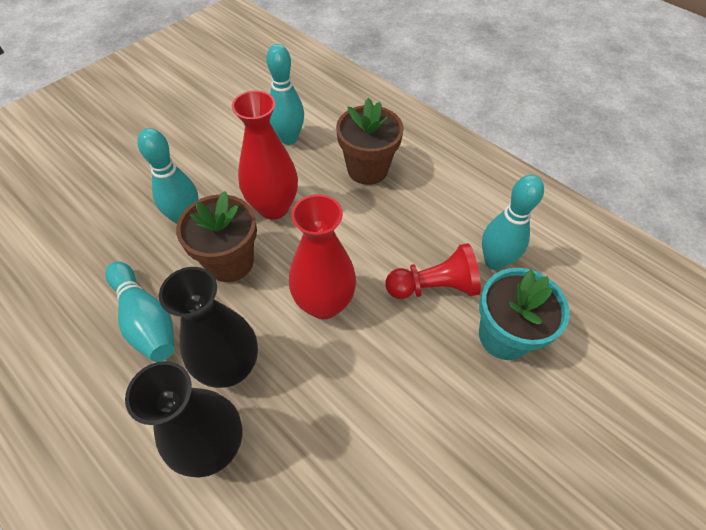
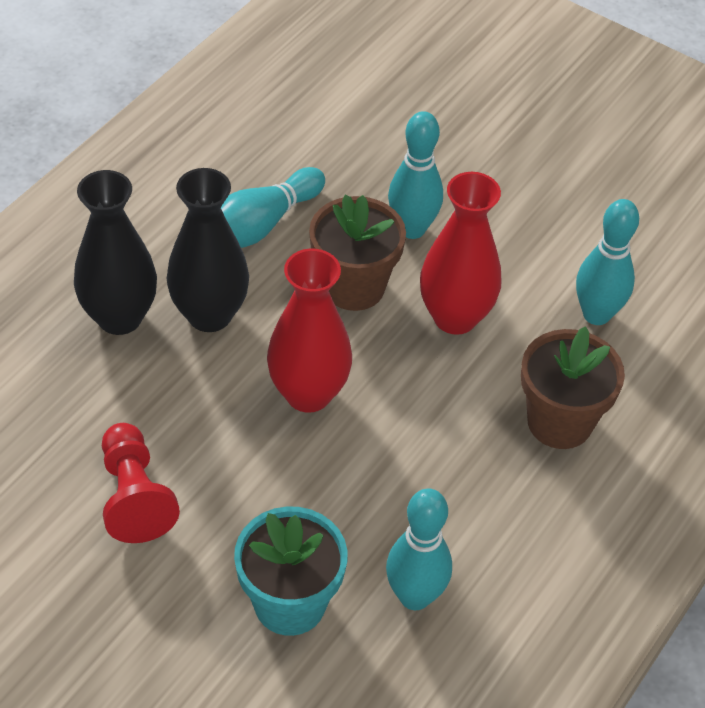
camera: 80 degrees right, 5 degrees down
red pawn [386,243,481,299] -> red pawn moved to [102,423,180,543]

